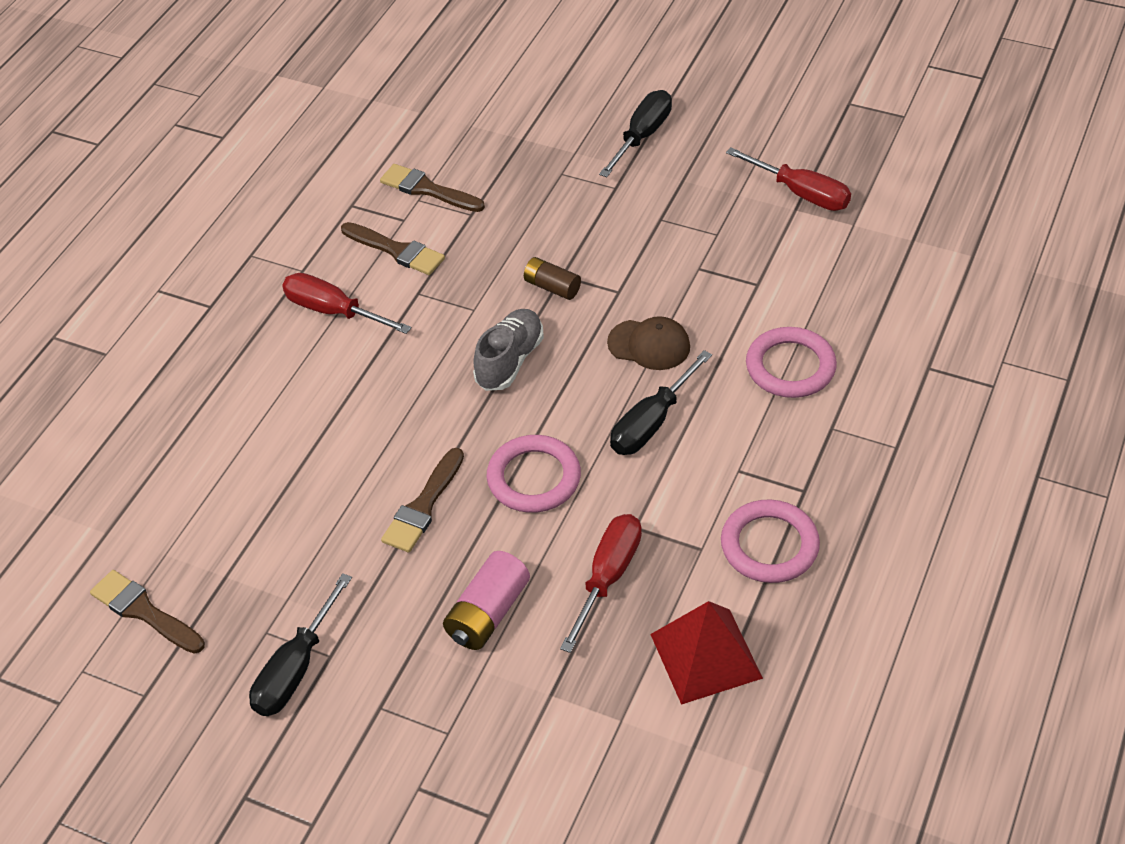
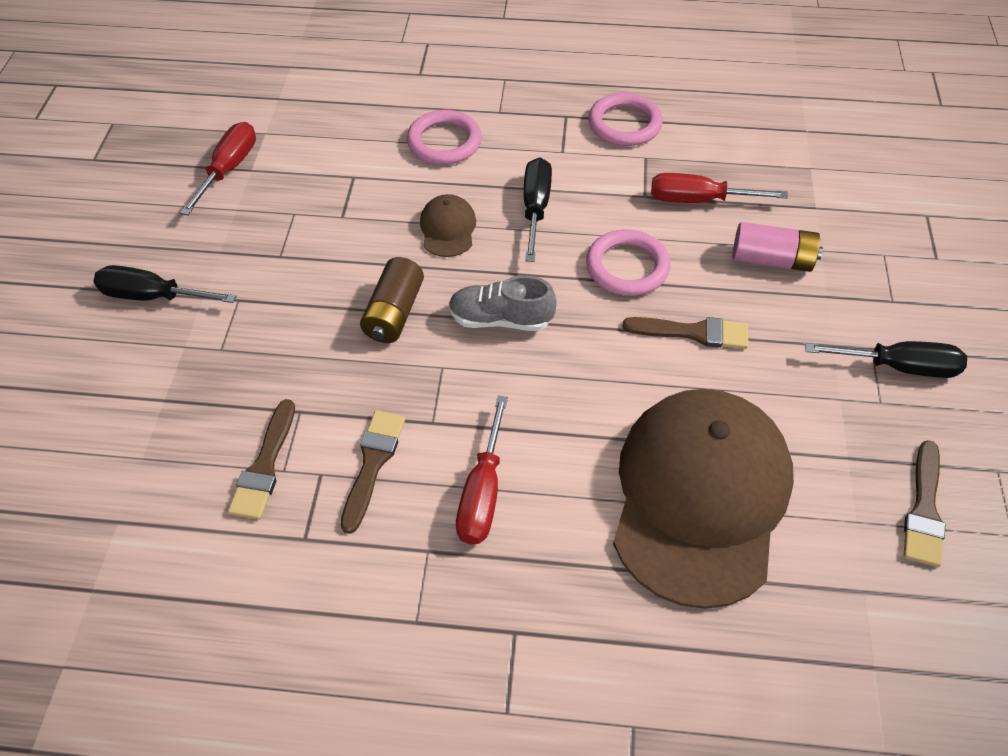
camera: 110 degrees left, 5 degrees up
brown battery [524,257,581,300] -> brown battery [360,257,424,343], size x1.51
black screwdriver [610,350,712,455] -> black screwdriver turned 105 degrees counterclockwise [524,157,552,262]
red pyramid [650,601,763,705] -> none
none -> brown cap [613,389,794,609]

